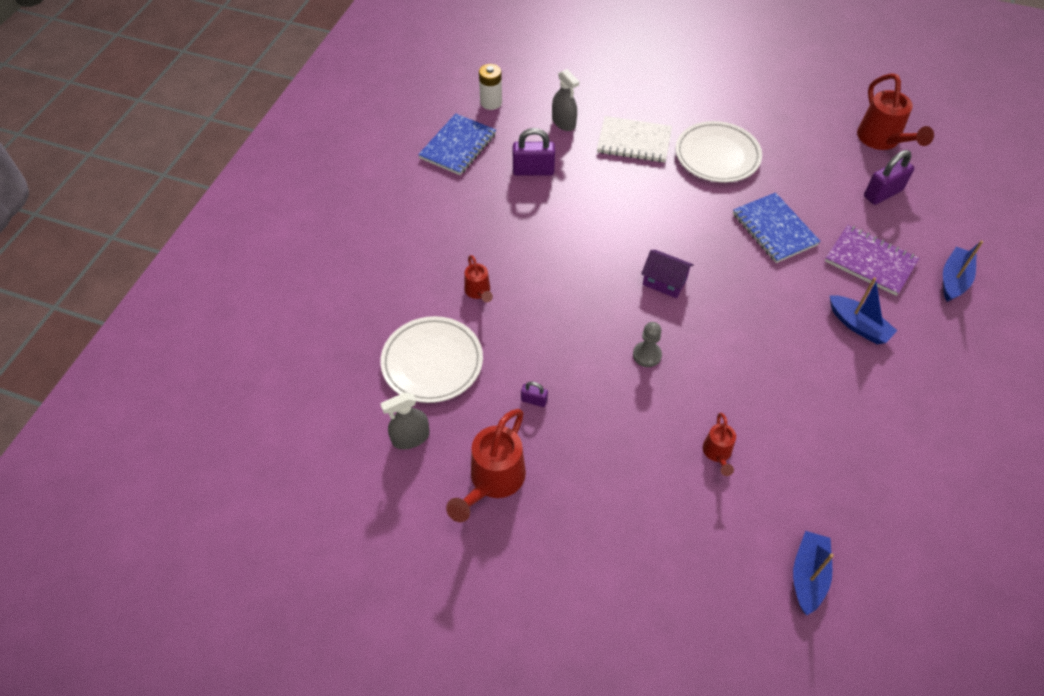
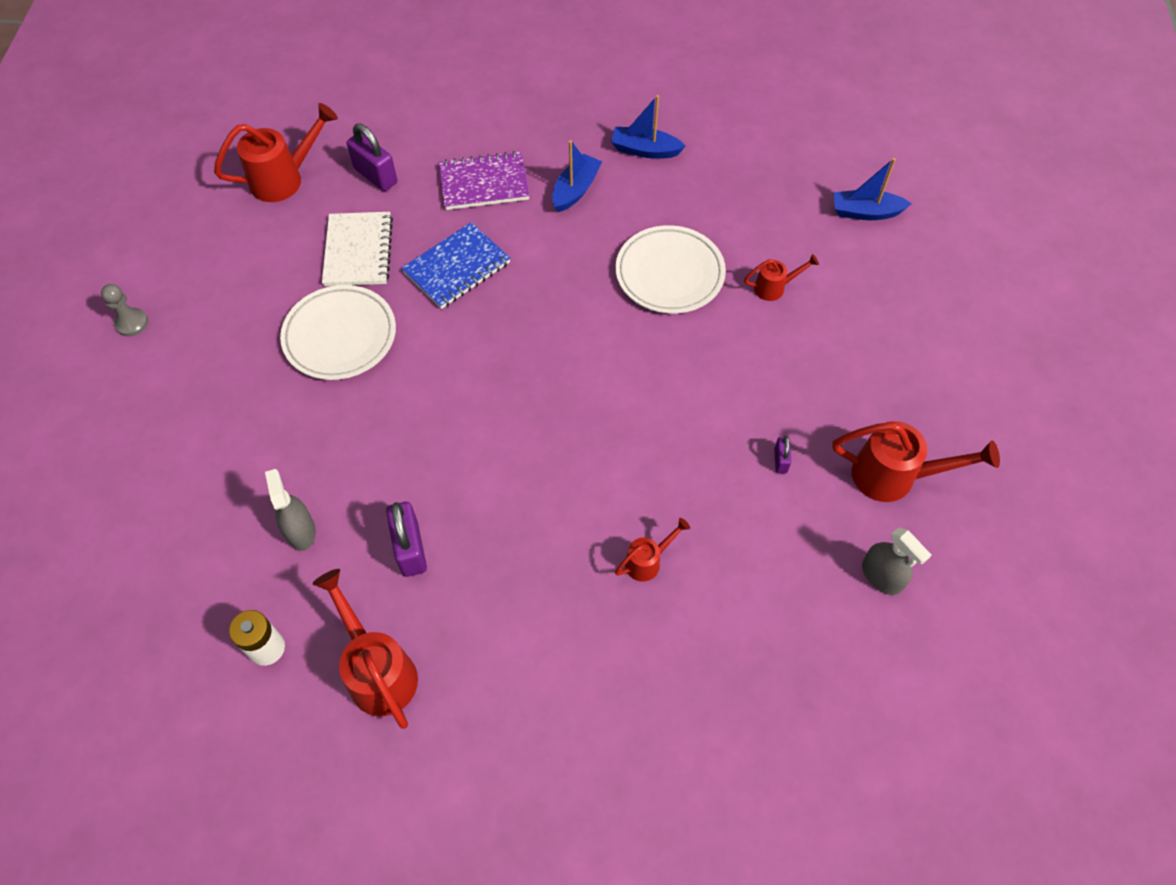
camera: 105 degrees left, 5 degrees up
white plate [380,316,483,403] -> white plate moved to [616,225,726,314]
blue notebook [418,113,496,175] -> red watering can [313,569,418,729]
grey spray bottle [552,69,579,131] -> grey spray bottle turned 60 degrees counterclockwise [265,469,316,551]
white notebook [597,116,672,163] -> white notebook moved to [322,212,393,286]
grey pawn [633,322,662,367] -> grey pawn moved to [101,284,148,337]
purple house [641,250,694,298] -> none
purple notebook [825,225,919,296] -> purple notebook turned 60 degrees clockwise [439,151,530,210]
blue boat [943,241,983,302] -> blue boat moved to [611,95,685,159]

